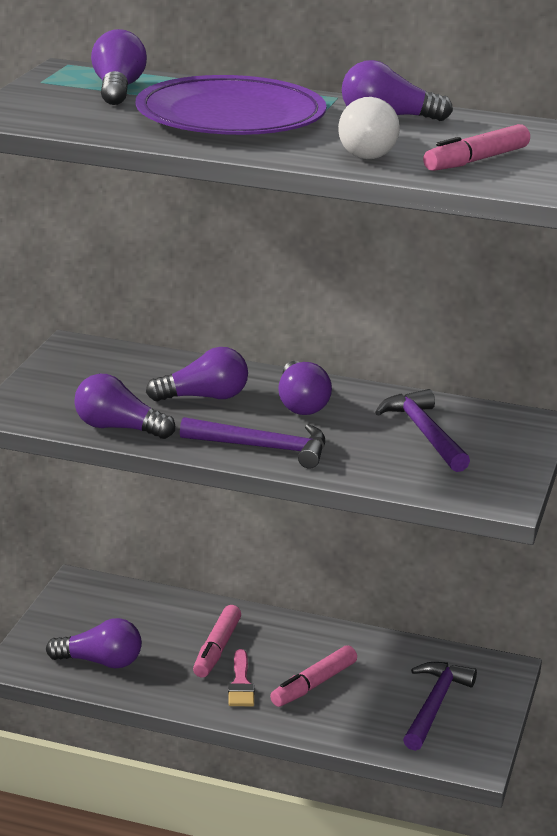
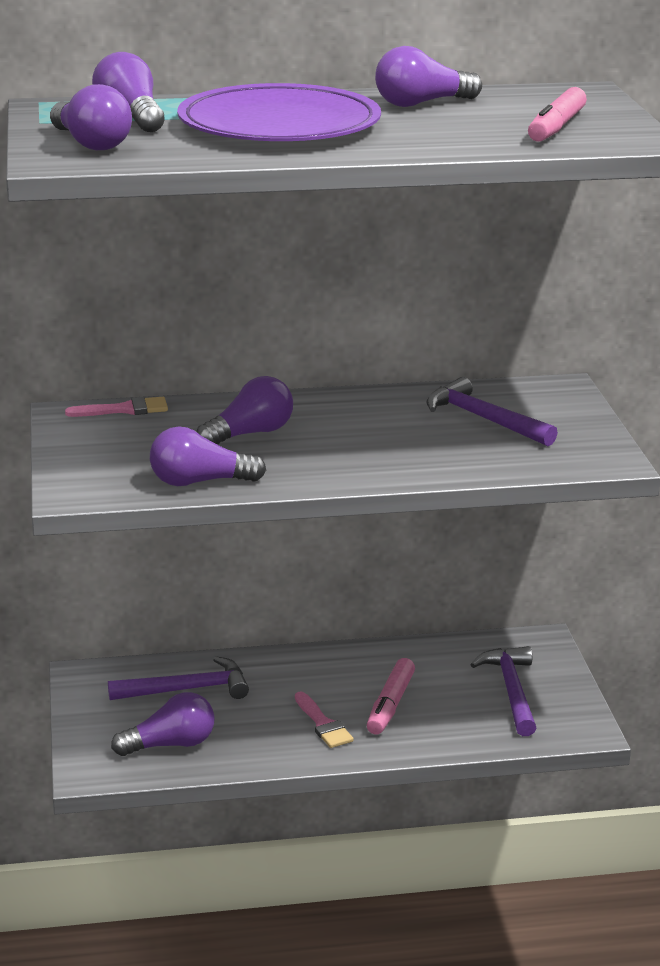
camera: 25 degrees left, 0 degrees up
purple hammer [180,417,325,469] -> purple hammer moved to [108,656,249,700]
pink marker [193,605,241,678] -> none
purple light bulb [278,361,332,415] -> purple light bulb moved to [50,84,132,150]
white light bulb [338,97,400,159] -> none
none -> pink brush [65,397,168,417]

